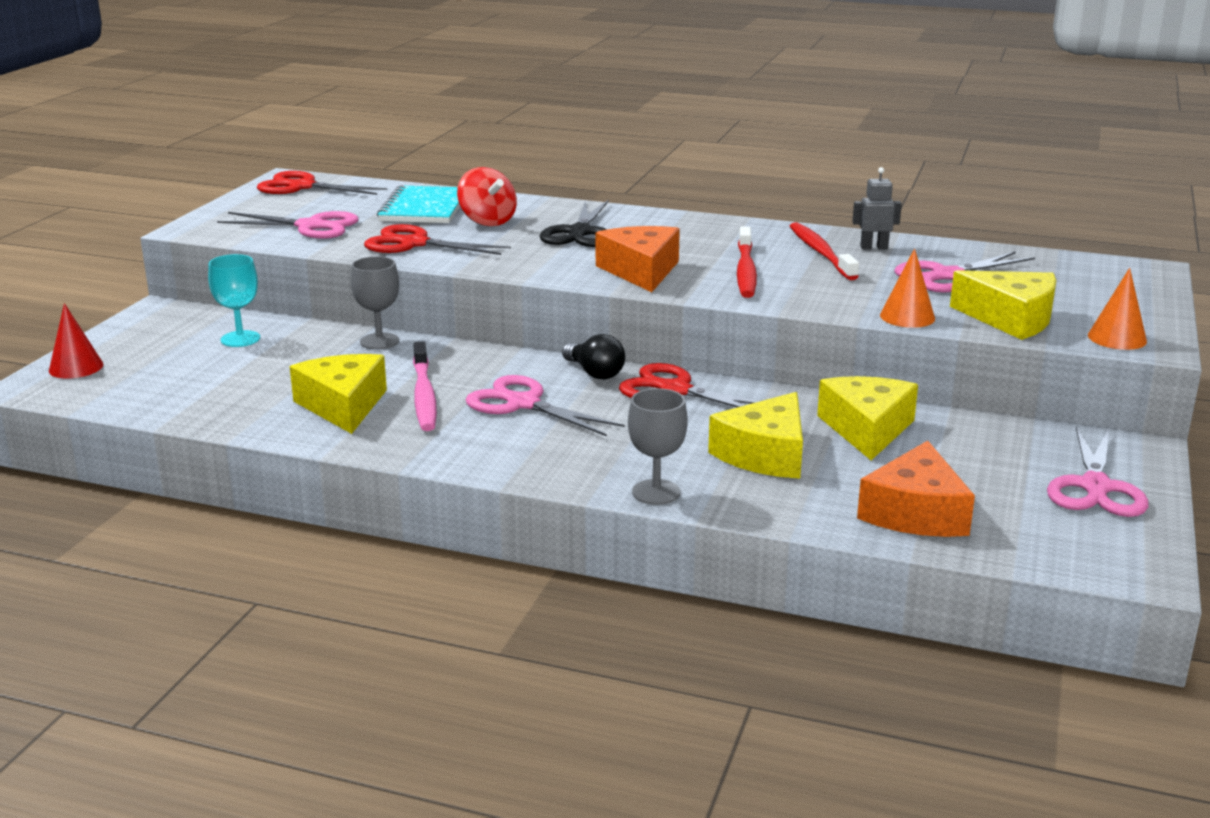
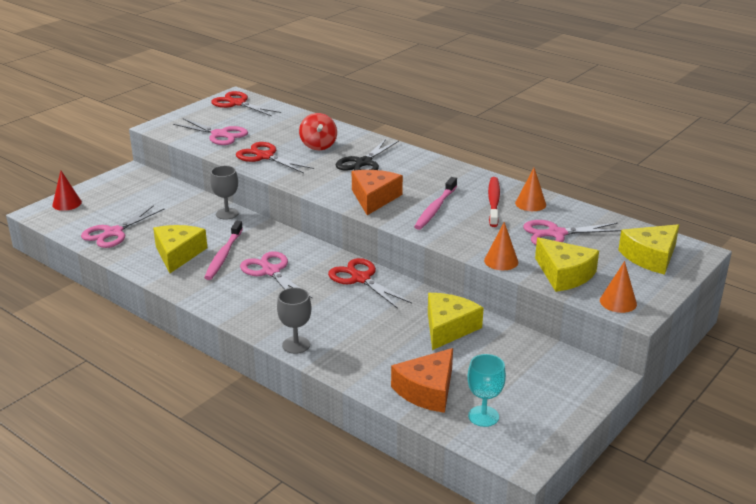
camera: 20 degrees right, 5 degrees up
turquoise goblet [208,254,260,347] -> turquoise goblet moved to [467,354,506,427]
turquoise notebook [377,185,460,223] -> none
black light bulb [562,334,625,379] -> none
yellow cheese [708,392,803,479] -> yellow cheese moved to [618,224,679,275]
red toothbrush [737,227,757,298] -> pink toothbrush [414,177,457,230]
grey robot [852,167,902,250] -> orange cone [515,168,546,211]
pink scissors [1047,427,1148,517] -> pink scissors moved to [81,205,164,248]

